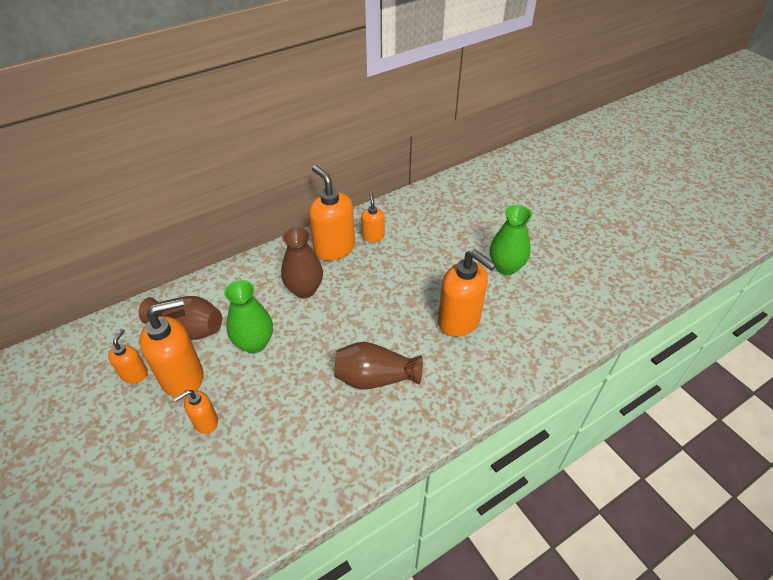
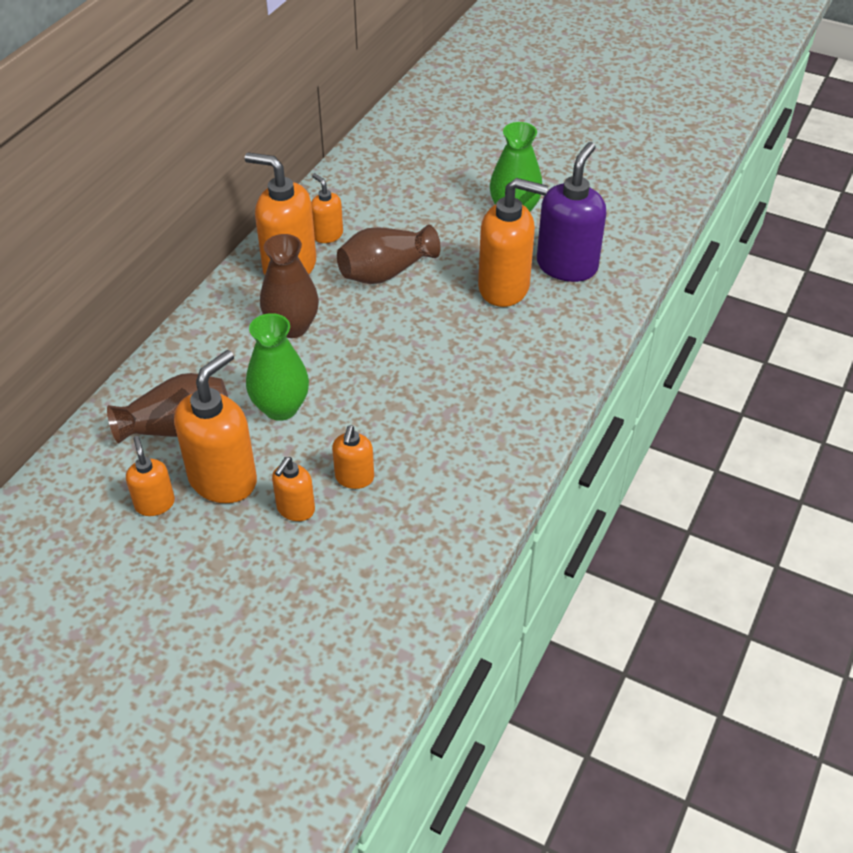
camera: 30 degrees left, 0 degrees up
brown vase [334,342,423,389] -> brown vase moved to [337,225,441,284]
none -> orange soap dispenser [332,425,374,489]
none -> purple soap dispenser [537,142,606,282]

